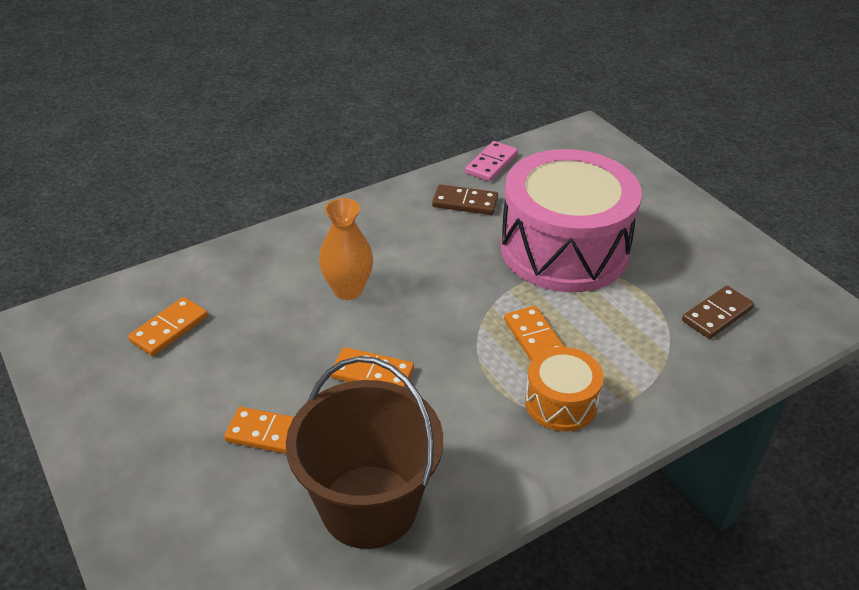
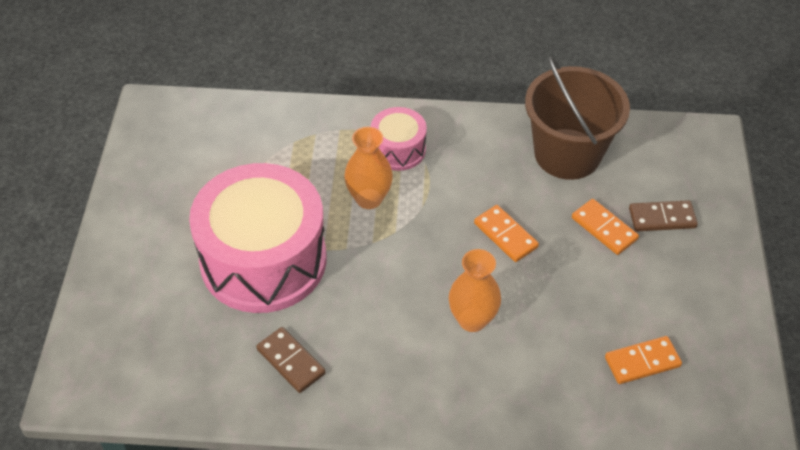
camera: 145 degrees left, 10 degrees up
pink domino [465,141,518,182] -> none
orange domino [504,306,565,361] -> orange vase [344,127,393,209]
orange drum [525,347,604,431] -> pink drum [370,107,427,171]
brown domino [682,286,754,339] -> brown domino moved to [629,200,698,231]

